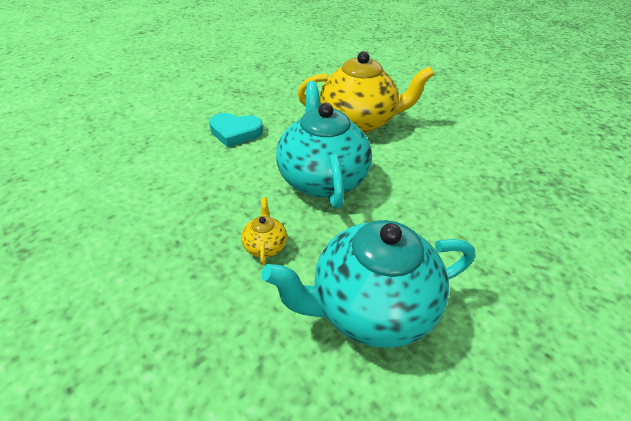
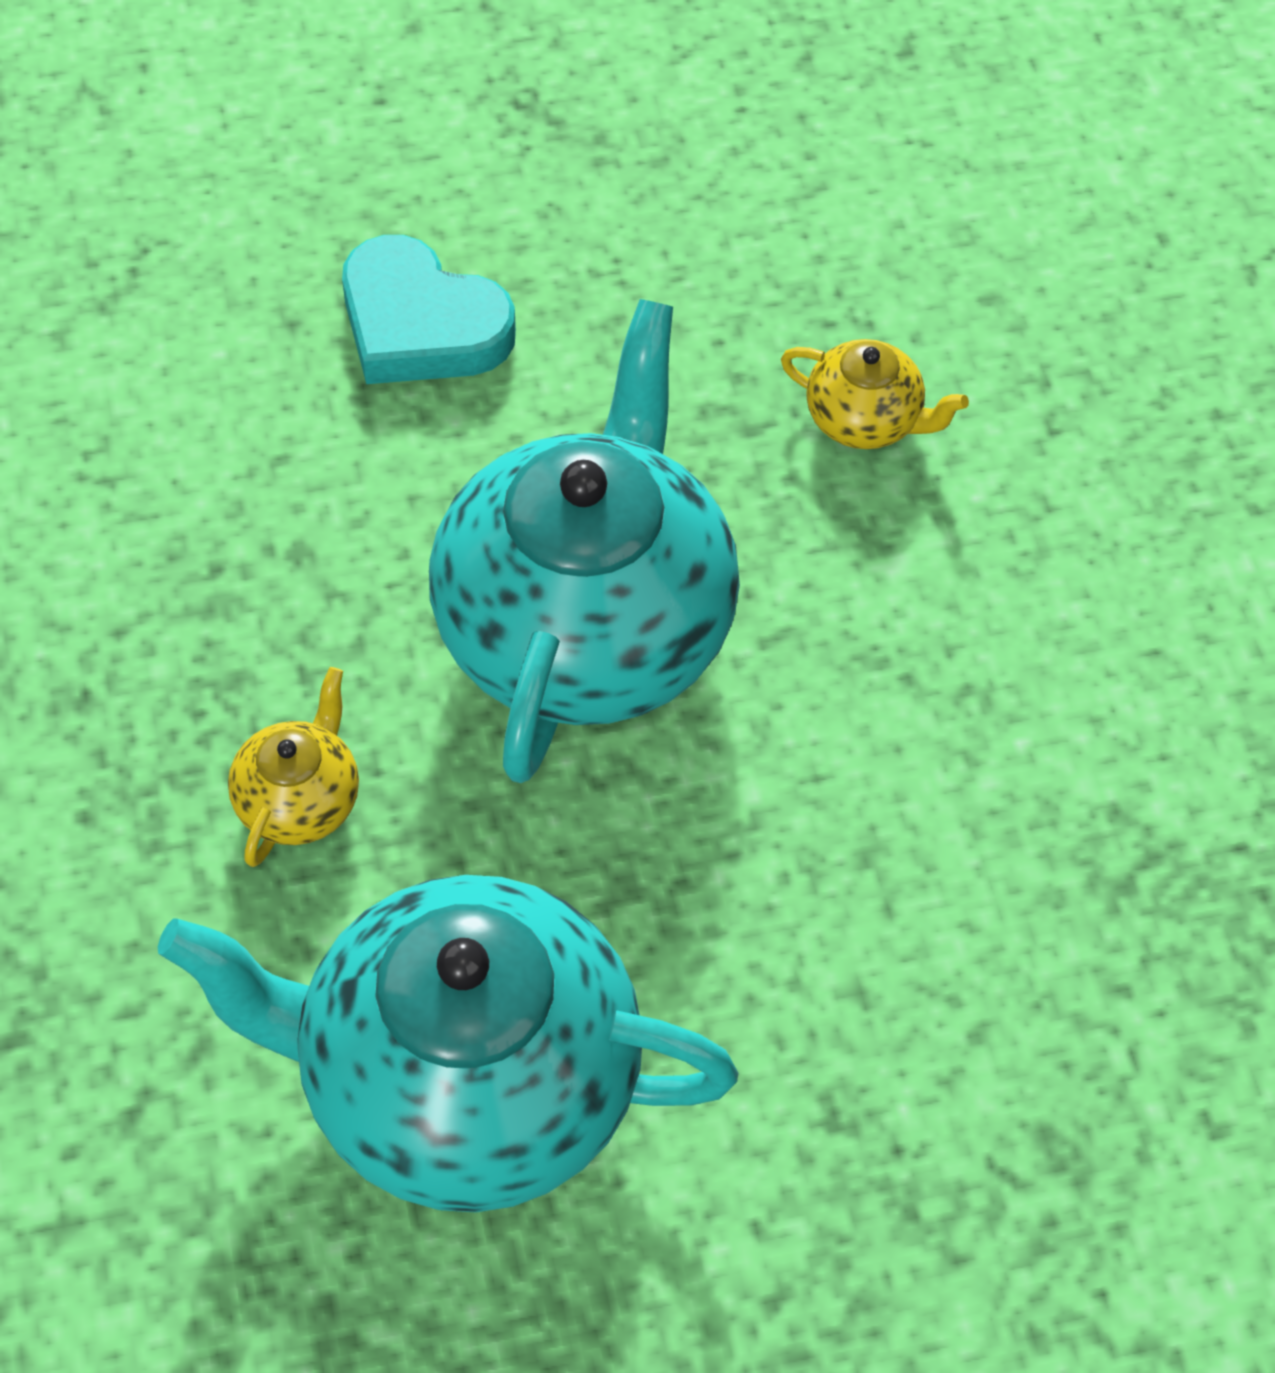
camera: 25 degrees right, 15 degrees up
yellow teapot [298,51,435,133] -> yellow teapot [781,339,969,449], size x0.41

